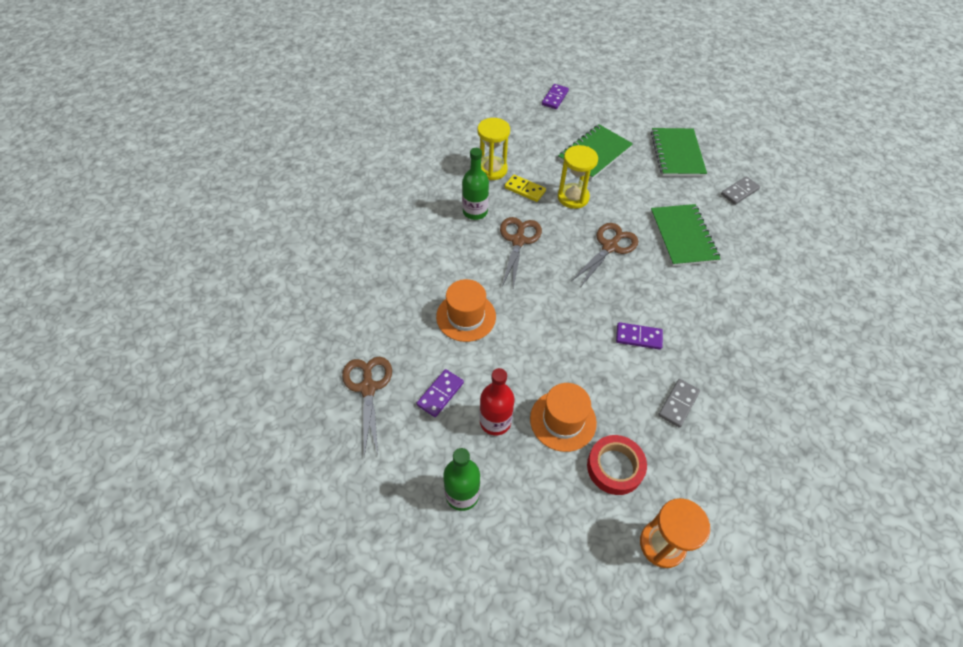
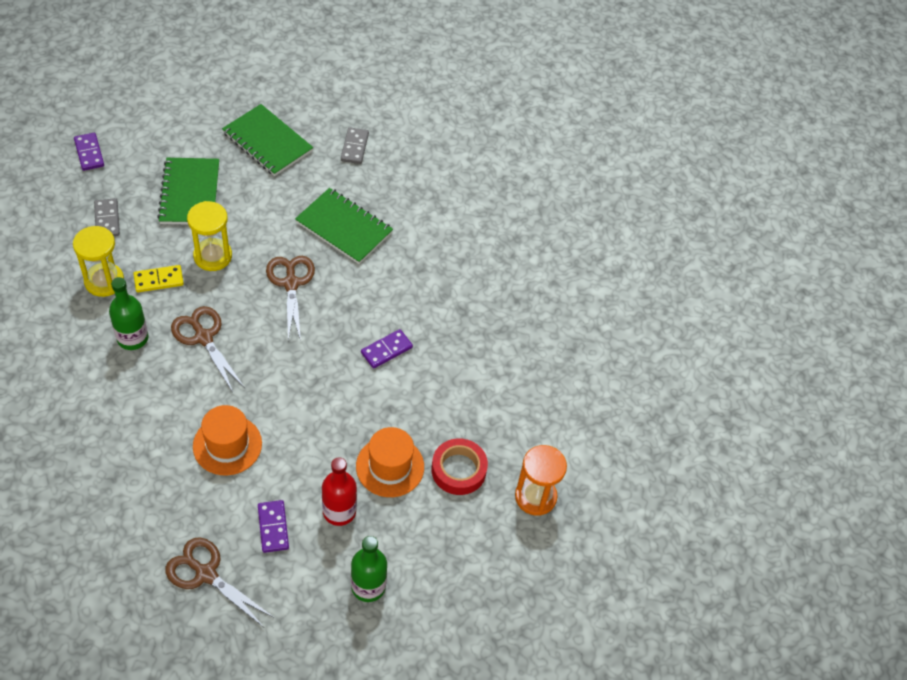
camera: 50 degrees left, 0 degrees up
grey domino [658,379,700,428] -> grey domino moved to [94,198,120,236]

